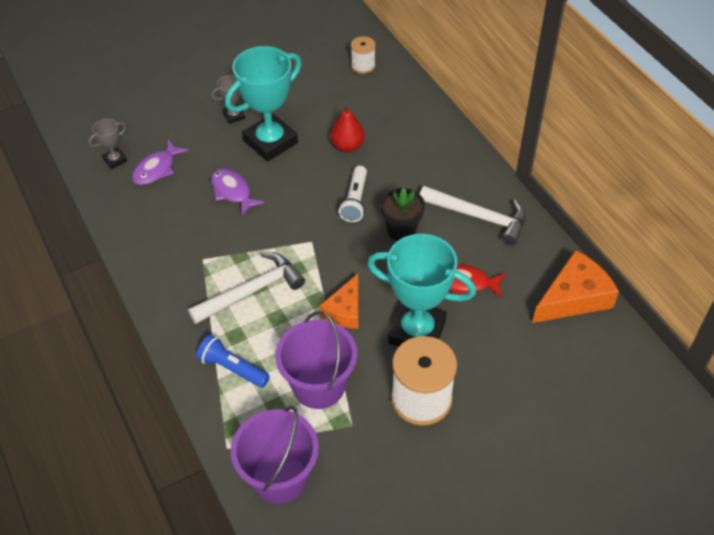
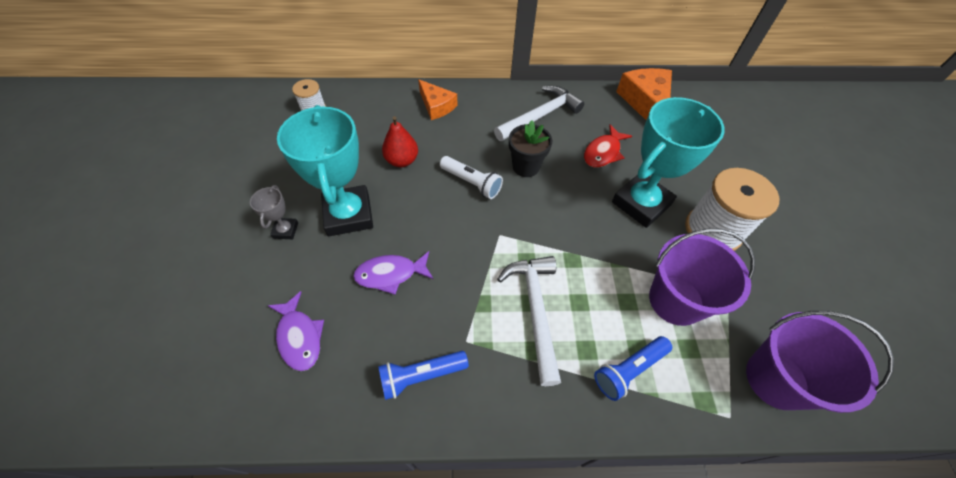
camera: 65 degrees left, 5 degrees up
grey trophy [88,119,127,169] -> none
orange cheese [320,274,358,329] -> orange cheese moved to [418,79,458,120]
none -> blue flashlight [378,351,469,400]

